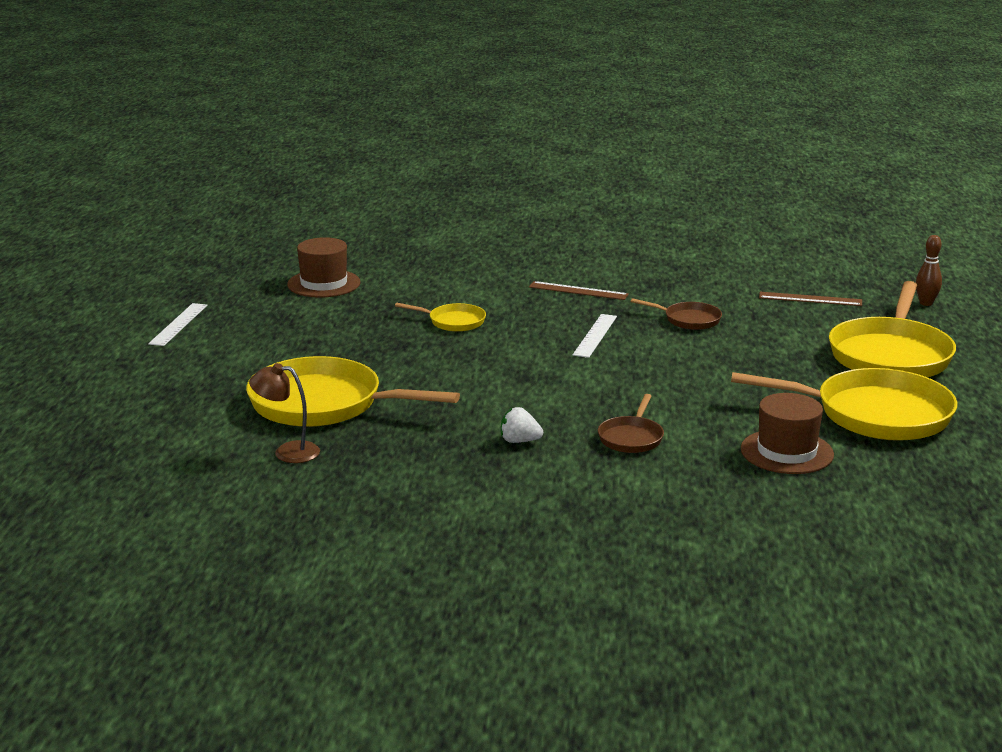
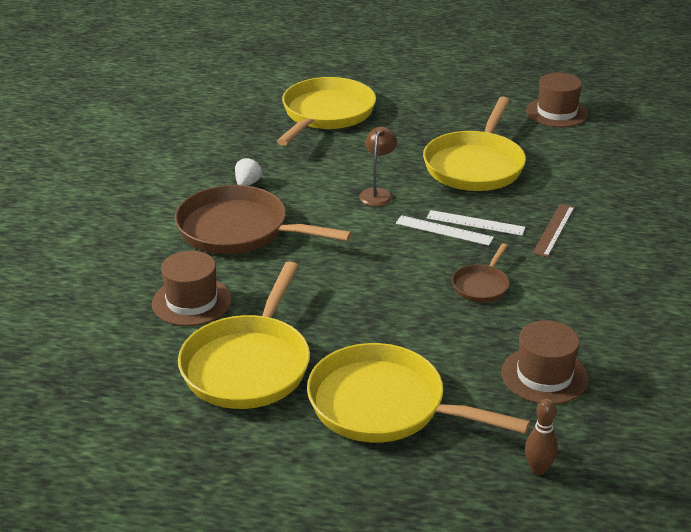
camera: 95 degrees right, 10 degrees up
white ruler [148,303,207,346] -> white ruler moved to [427,210,525,236]
brown lamp [249,363,320,463] -> brown lamp moved to [359,127,397,206]
yellow pan [395,303,486,332] -> yellow pan [423,97,526,191], size x2.08
brown pan [598,394,664,453] -> brown pan [175,185,352,254], size x2.08
brown ruler [759,292,862,306] -> brown hat [501,320,589,404]

